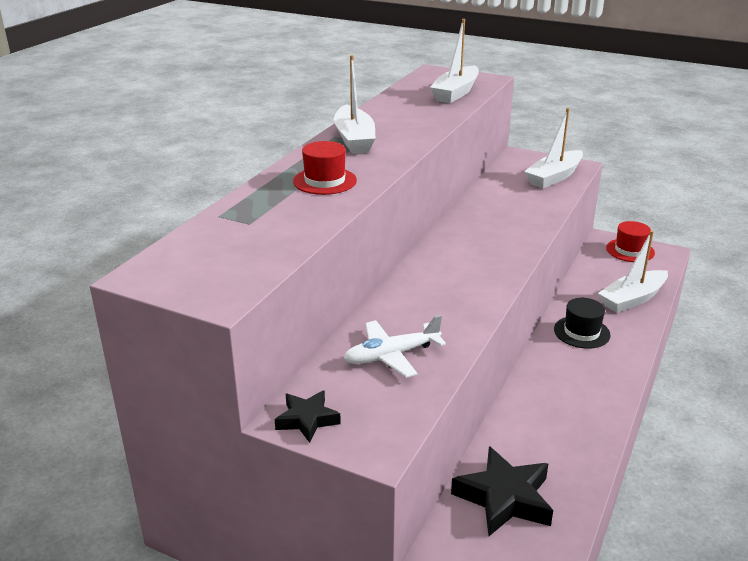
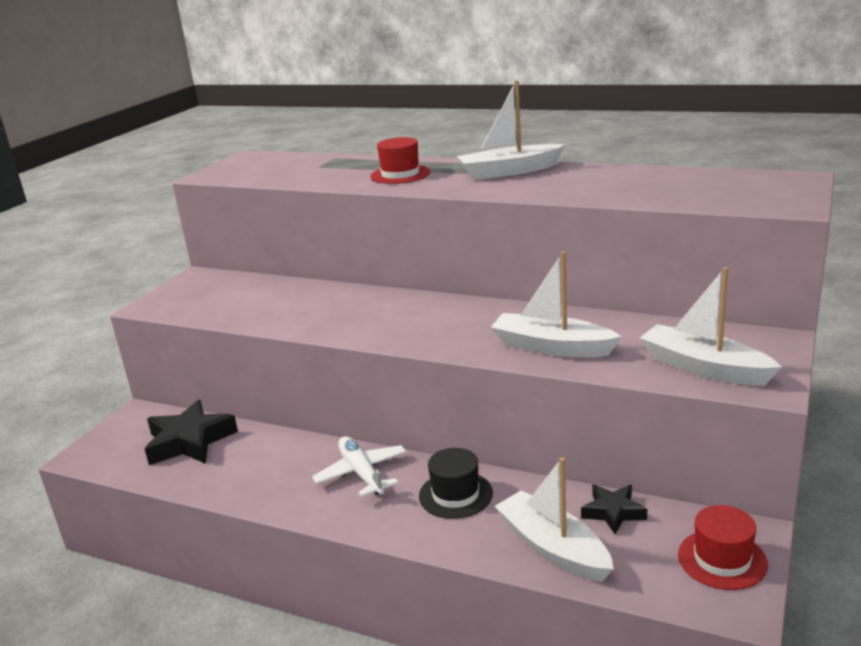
camera: 90 degrees right, 5 degrees down
black star [275,390,341,443] -> black star moved to [581,484,647,534]
white plane [344,315,446,378] -> white plane moved to [312,436,407,497]
white boat [430,19,479,103] -> white boat moved to [490,251,622,357]

